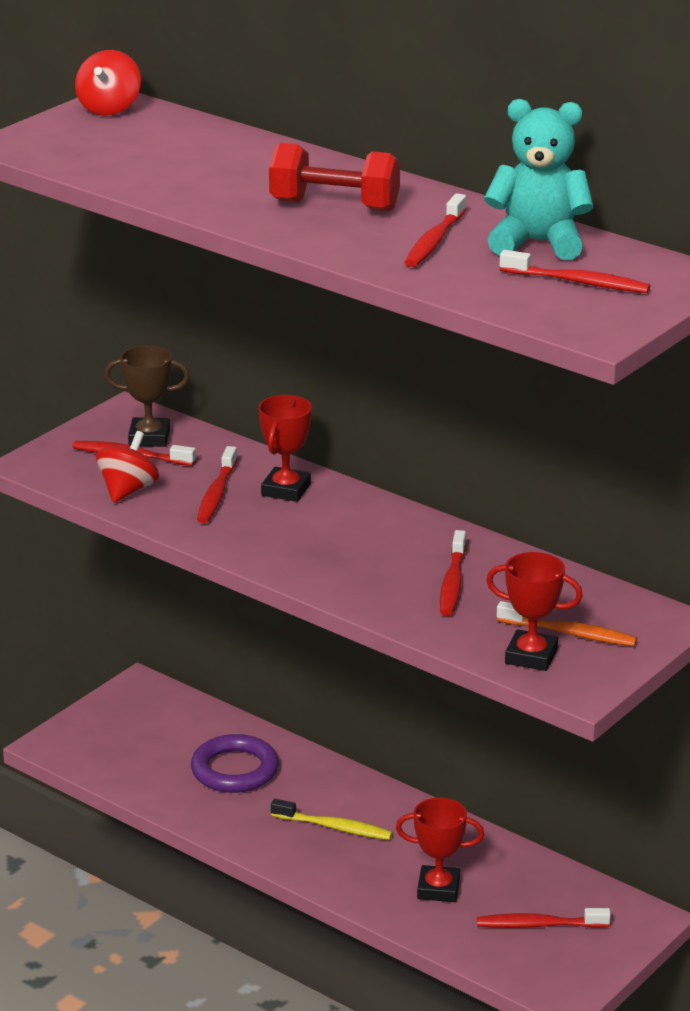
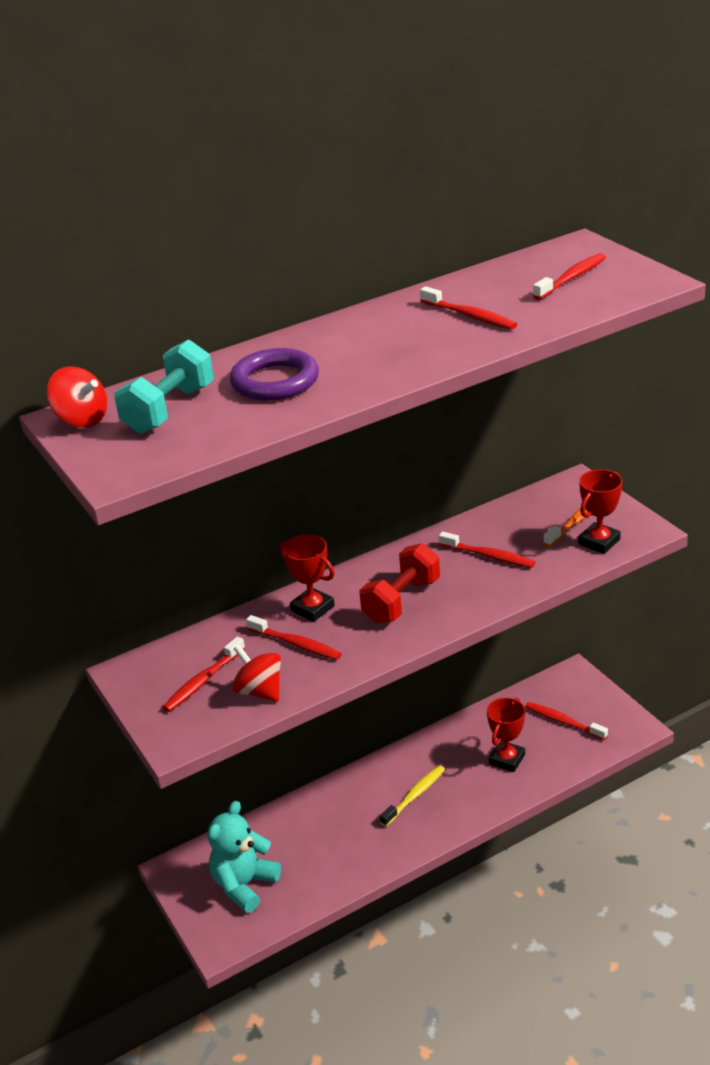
camera: 65 degrees left, 5 degrees up
brown trophy [104,345,190,447] -> none
purple ring [191,734,279,793] -> purple ring moved to [230,348,319,401]
red dumbbell [269,143,400,212] -> red dumbbell moved to [359,543,440,624]
red toothbrush [477,908,611,928] -> red toothbrush turned 105 degrees clockwise [525,702,608,740]
turquoise teddy bear [484,99,593,260] -> turquoise teddy bear moved to [208,801,281,913]
none -> turquoise dumbbell [114,339,214,434]

